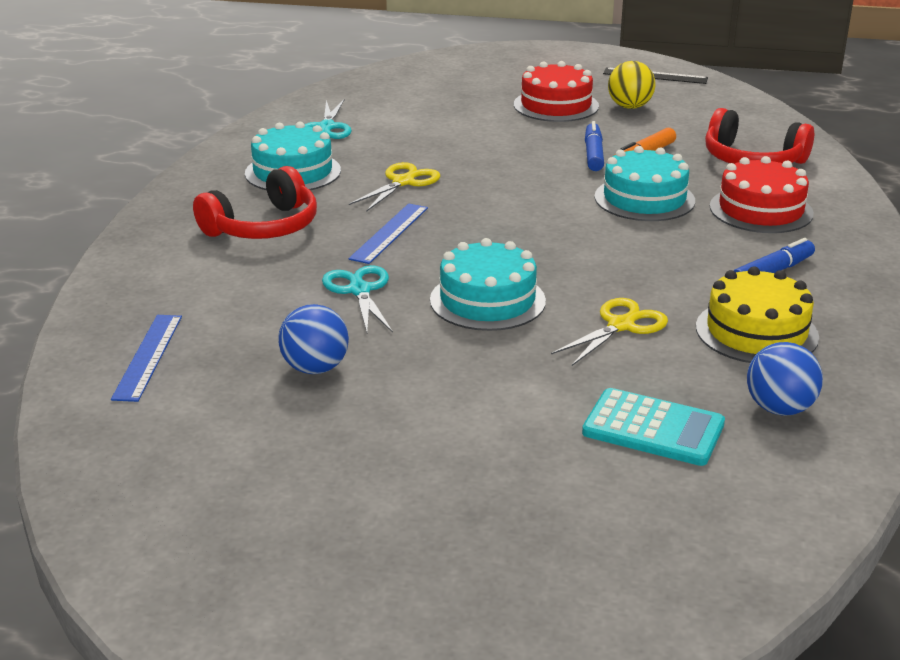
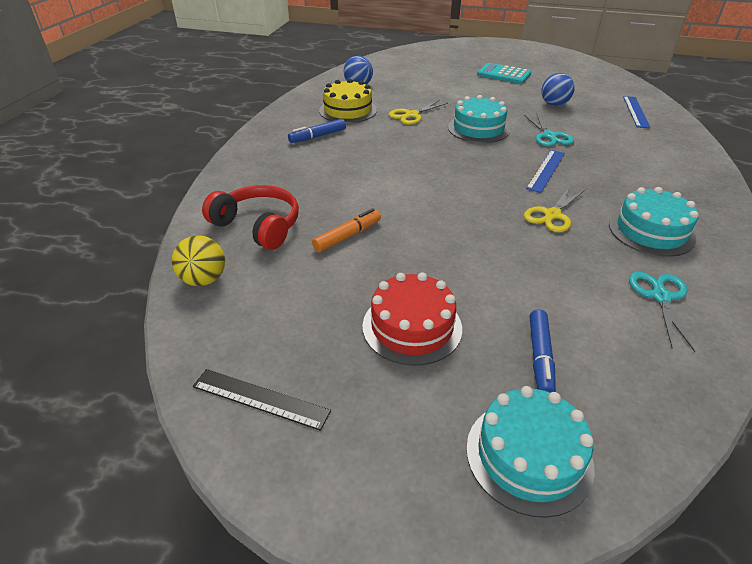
camera: 175 degrees left, 10 degrees up
red headphones [193,166,317,239] -> none
turquoise calculator [582,388,725,466] -> turquoise calculator moved to [477,63,531,84]
blue marker [585,121,604,171] -> blue marker moved to [530,310,556,393]
turquoise cake [594,146,695,221] -> turquoise cake moved to [466,386,595,518]
yellow ball [608,61,655,109] -> yellow ball moved to [172,235,225,286]
red cake [710,156,814,233] -> none

